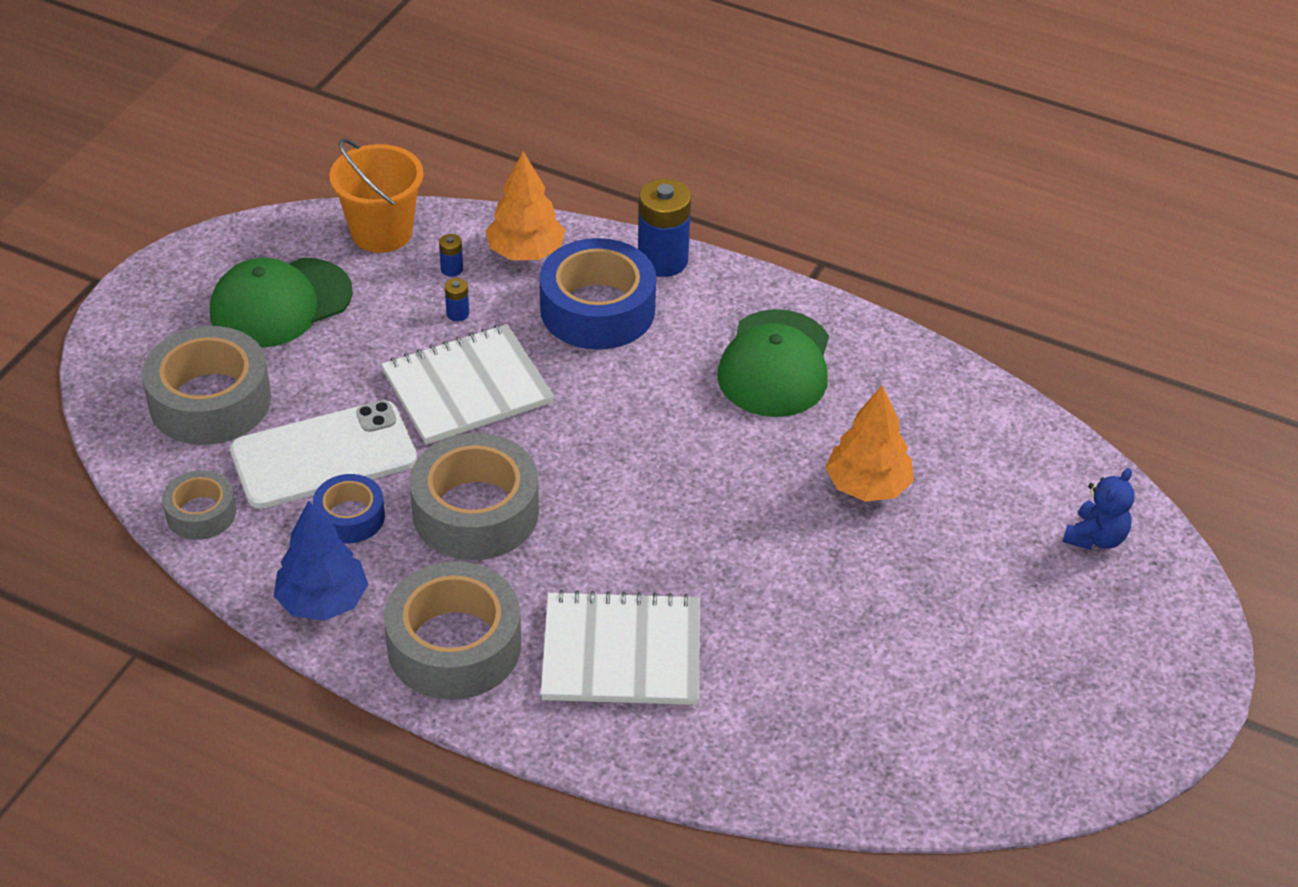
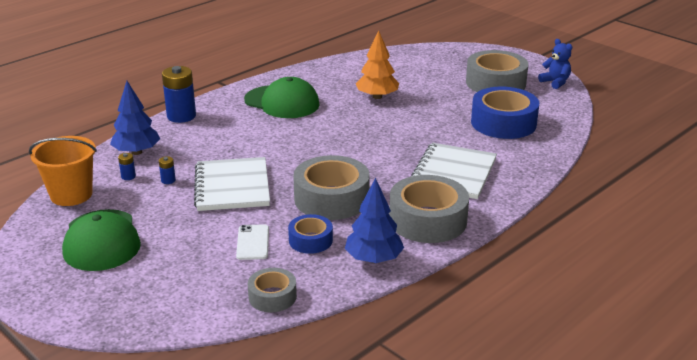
camera: 70 degrees left, 15 degrees down
grey tape [142,326,271,445] -> grey tape moved to [466,50,528,92]
white phone [230,400,417,509] -> white phone [236,224,269,260], size x0.50
orange tree [485,151,565,260] -> blue tree [110,81,160,155]
blue tape [539,238,656,350] -> blue tape moved to [471,87,539,139]
blue teddy bear [1063,468,1134,550] -> blue teddy bear moved to [538,39,572,89]

